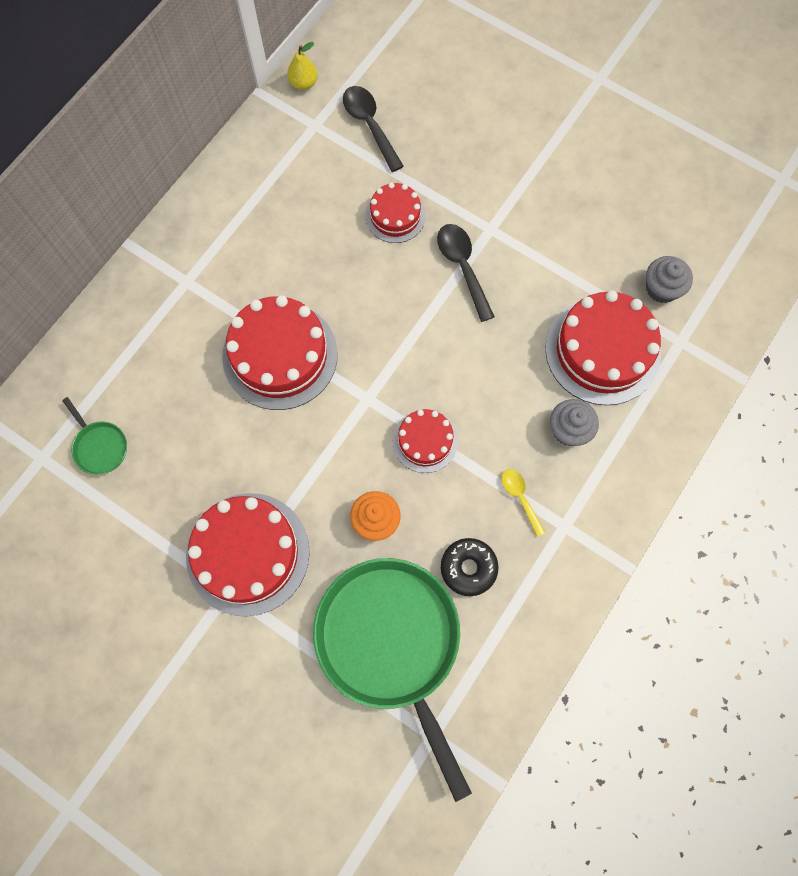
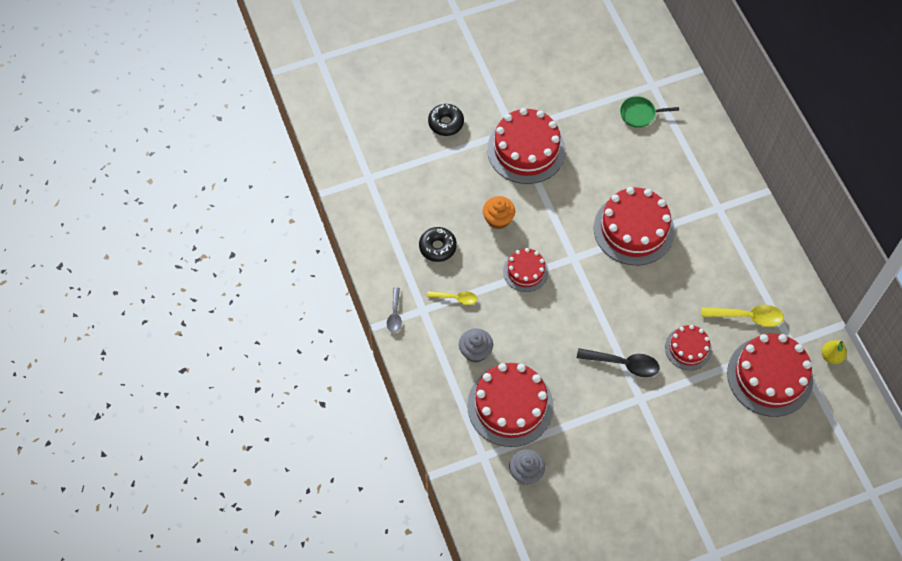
camera: 125 degrees right, 10 degrees down
green pan [313,558,472,802] -> none
black spoon [343,86,404,172] -> red cake [727,334,813,417]
none -> grey spoon [387,287,402,333]
none -> black donut [428,104,464,136]
none -> yellow spoon [701,305,784,327]

